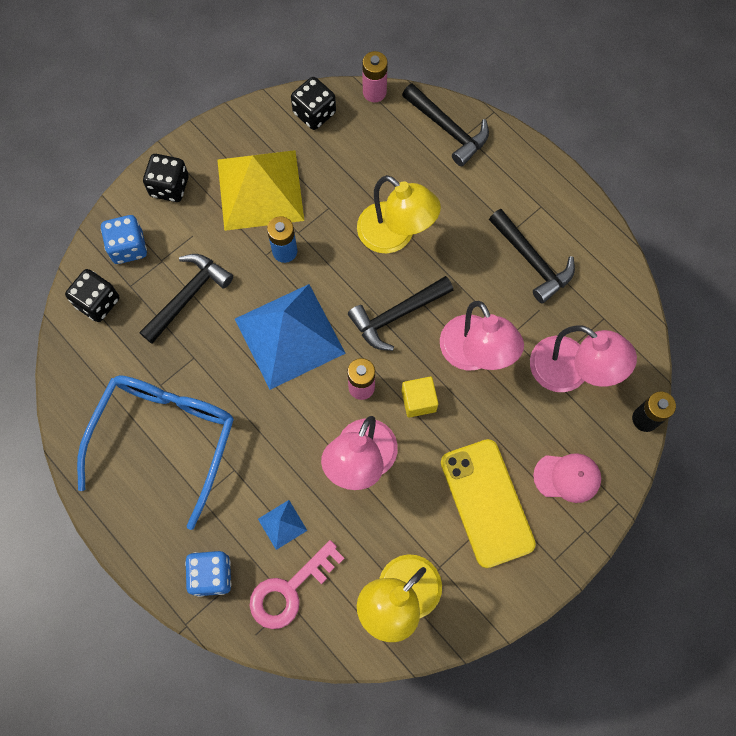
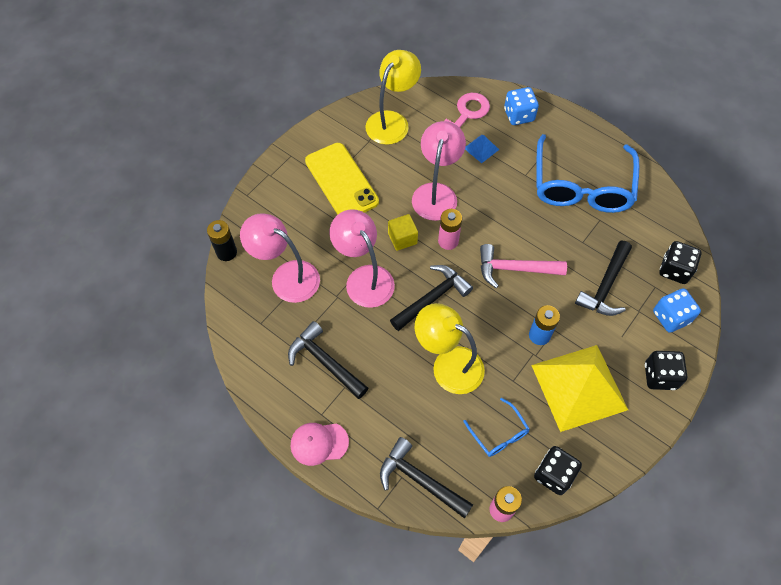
camera: 170 degrees right, 10 degrees down
blue pyramid [235,284,346,390] -> pink hammer [480,244,567,288]
pink cap [533,453,601,503] -> pink cap moved to [291,423,349,466]
none -> blue glasses [463,398,530,457]

